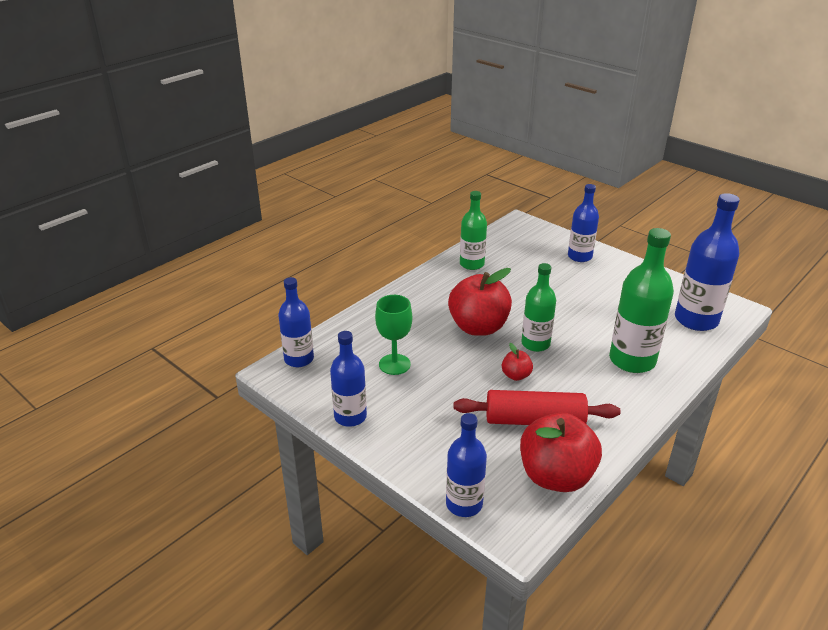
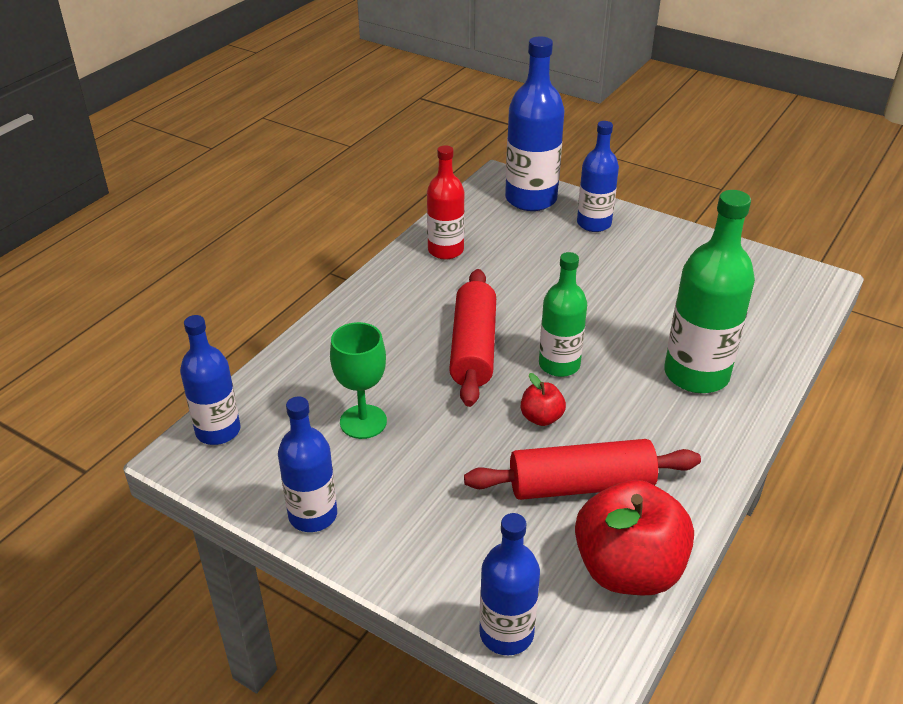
camera: 10 degrees left, 5 degrees up
red apple [448,268,512,336] -> red rolling pin [449,269,496,407]
green bottle [460,191,487,270] -> red bottle [427,145,465,259]
blue bottle [675,193,740,331] -> blue bottle moved to [505,36,565,211]

